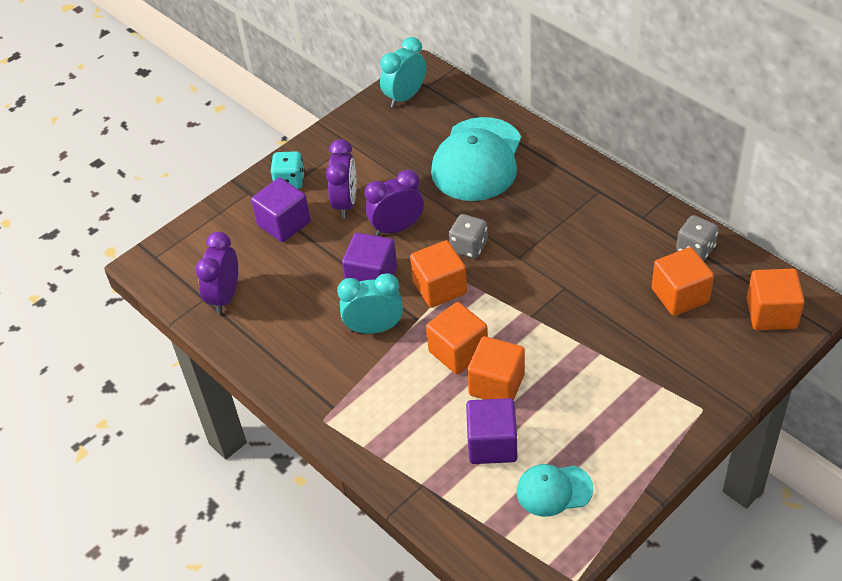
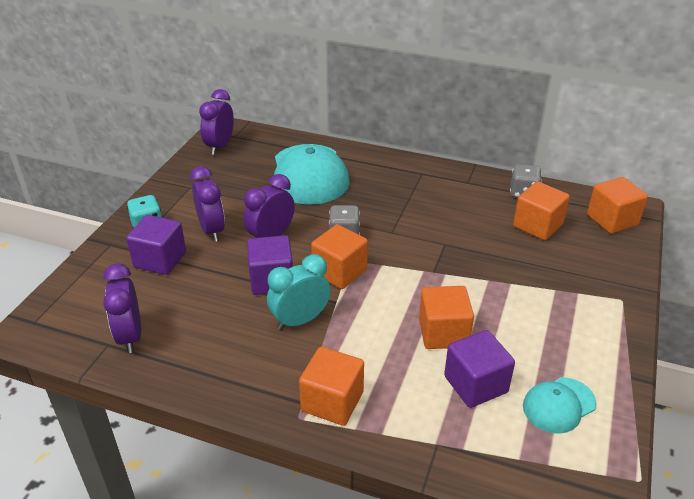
camera: 30 degrees left, 10 degrees down
turquoise clock [380,37,426,108] -> purple clock [199,89,234,155]
orange cube [426,302,488,375] -> orange cube moved to [299,347,364,426]

